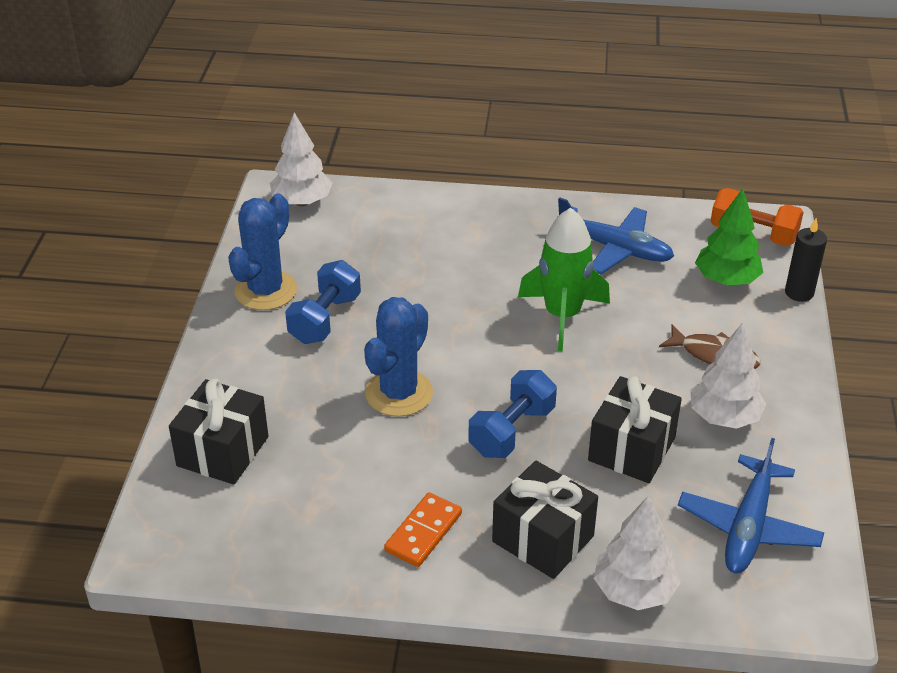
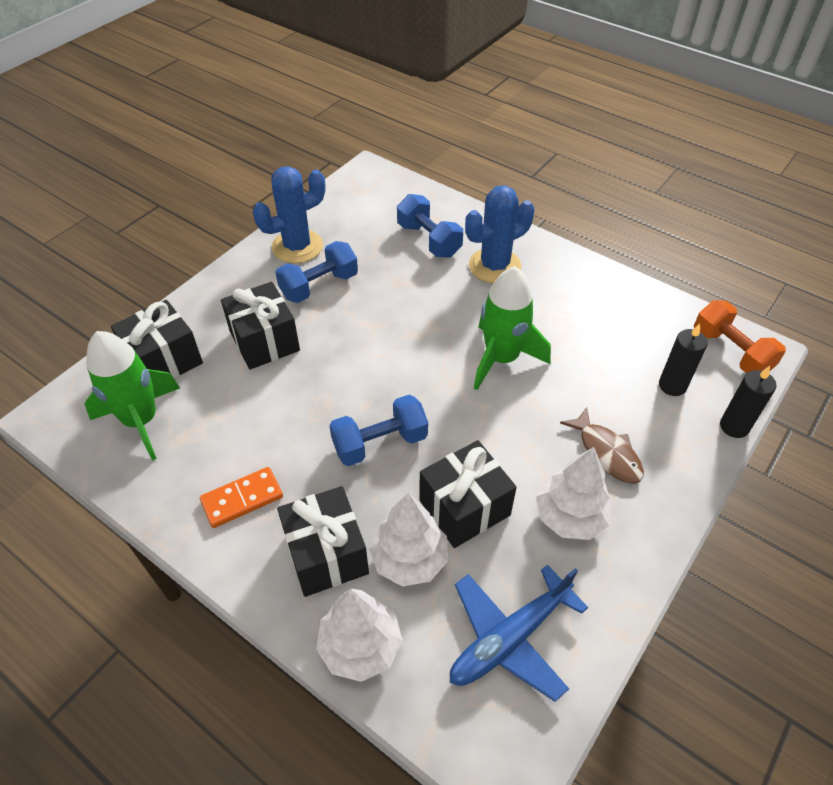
camera: 30 degrees right, 10 degrees up
white tree [270,113,332,206] -> white tree moved to [369,493,448,587]
blue cactus [364,297,433,417] -> blue cactus moved to [465,185,534,283]
blue plane [558,197,674,274] -> none
green tree [695,189,763,285] -> black candle [659,323,708,396]
none -> green rocket [84,331,180,461]
none -> black gift [221,282,300,370]
none -> blue dumbbell [397,194,463,258]

